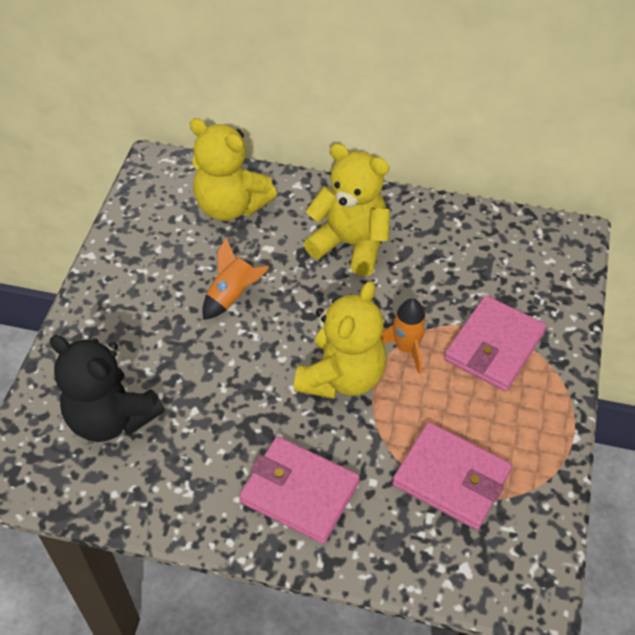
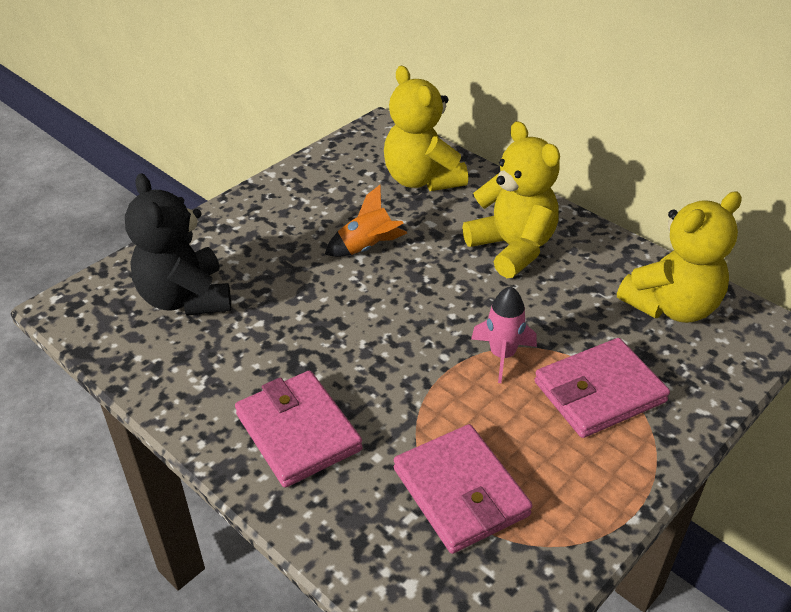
camera: 30 degrees right, 10 degrees down
yellow teddy bear [294,281,386,399] -> yellow teddy bear moved to [617,191,742,323]
orange rocket [381,298,427,374] -> pink rocket [471,286,537,383]

